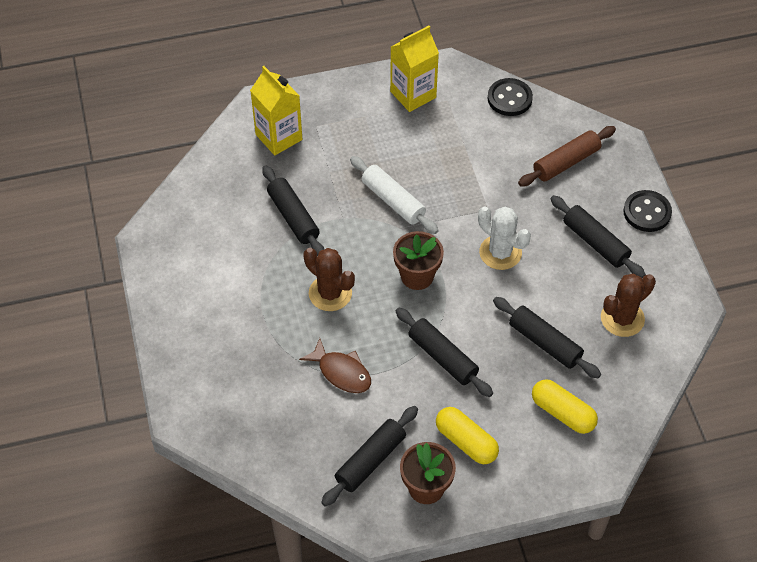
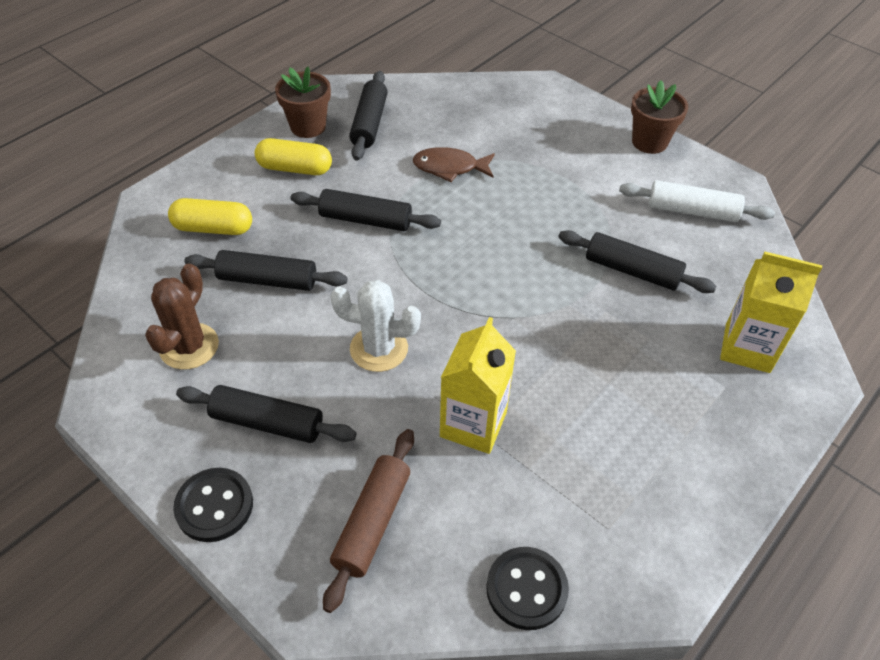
camera: 145 degrees right, 5 degrees down
brown cactus [304,248,355,311] -> none
white rolling pin [350,156,439,234] -> white rolling pin moved to [619,180,775,222]
yellow carton [390,26,439,112] -> yellow carton moved to [440,317,516,454]
brown flower pot [393,231,444,290] -> brown flower pot moved to [631,80,688,154]

